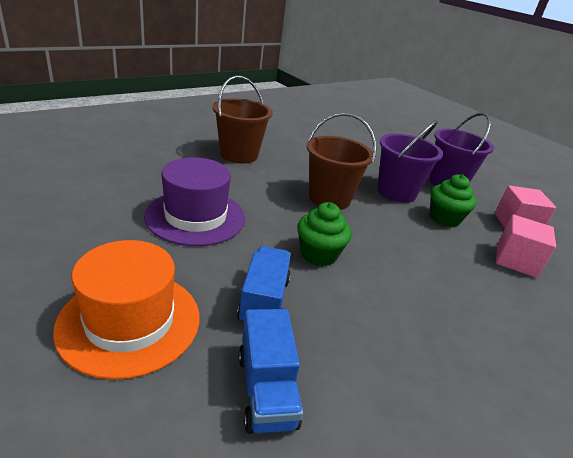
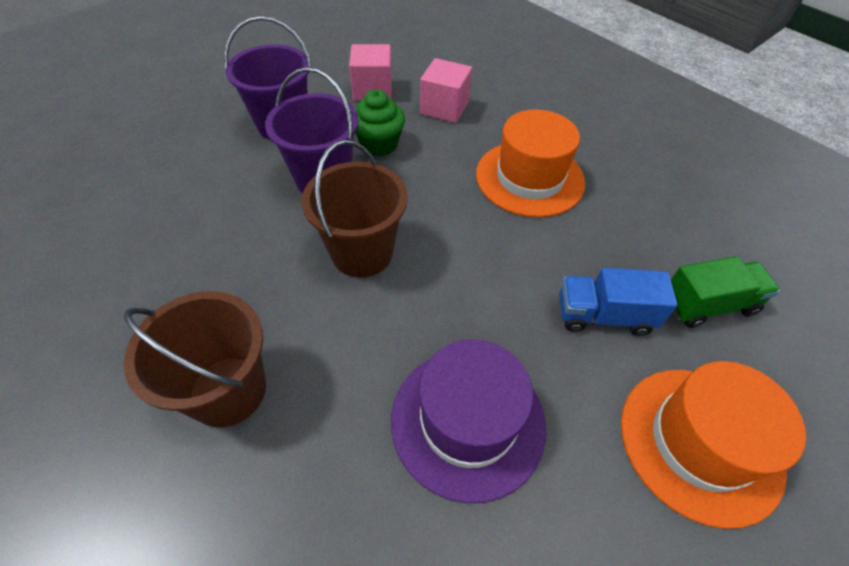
camera: 90 degrees left, 20 degrees up
blue truck [239,309,303,434] -> green truck [671,256,780,328]
green cupcake [297,202,352,266] -> none
none -> orange hat [476,109,585,217]

